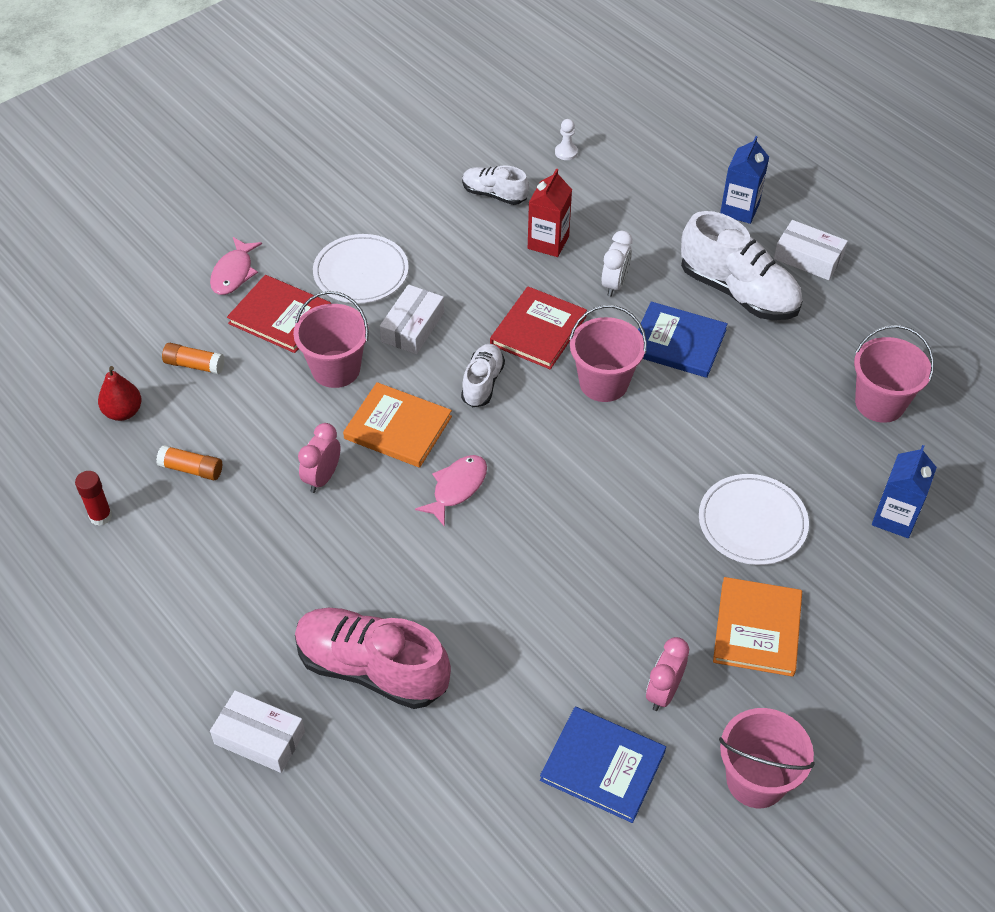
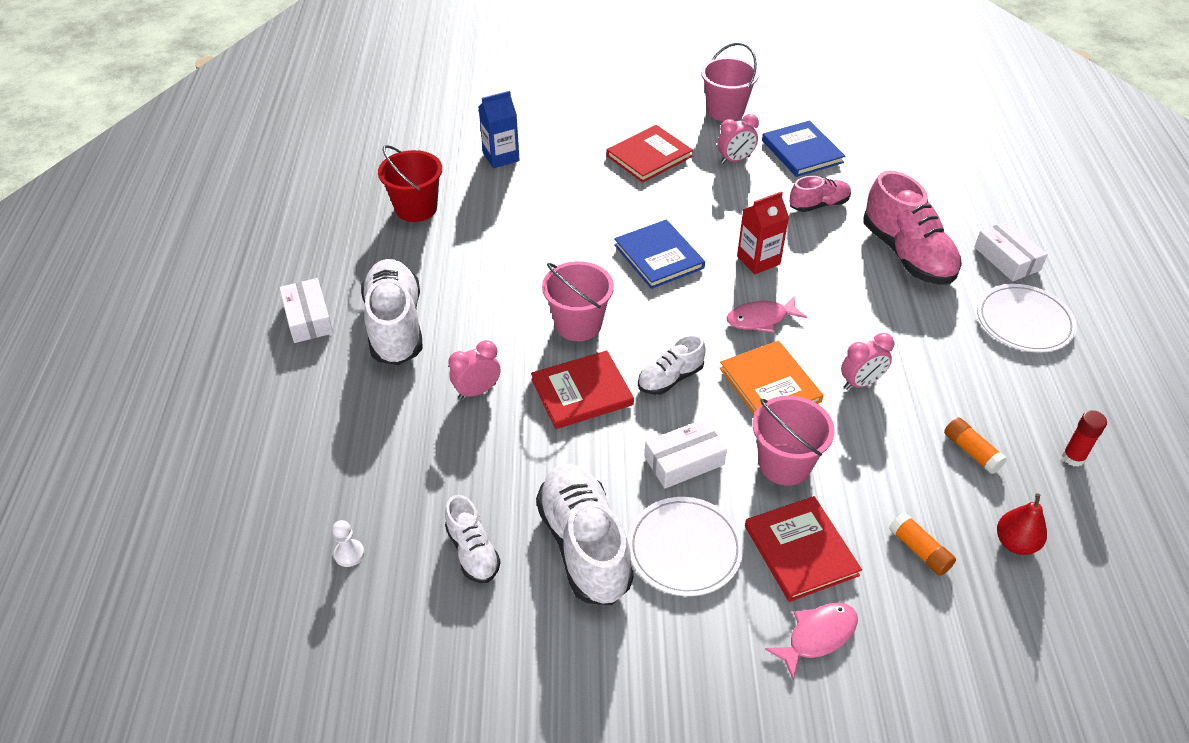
camera: 140 degrees left, 5 degrees down
red carton [528,169,572,257] -> red carton moved to [737,191,789,274]
white clock [601,231,632,297] -> pink clock [449,340,500,399]
blue book [638,301,728,378] -> blue book moved to [614,219,705,289]
white plate [699,474,809,565] -> white plate moved to [977,284,1077,353]
orange book [713,577,802,677] -> red book [606,125,693,183]
blue carton [720,136,769,224] -> none
pink bucket [854,325,934,423] -> red bucket [378,145,442,222]
none -> white shoe [536,464,634,605]
none -> pink shoe [790,176,851,212]

